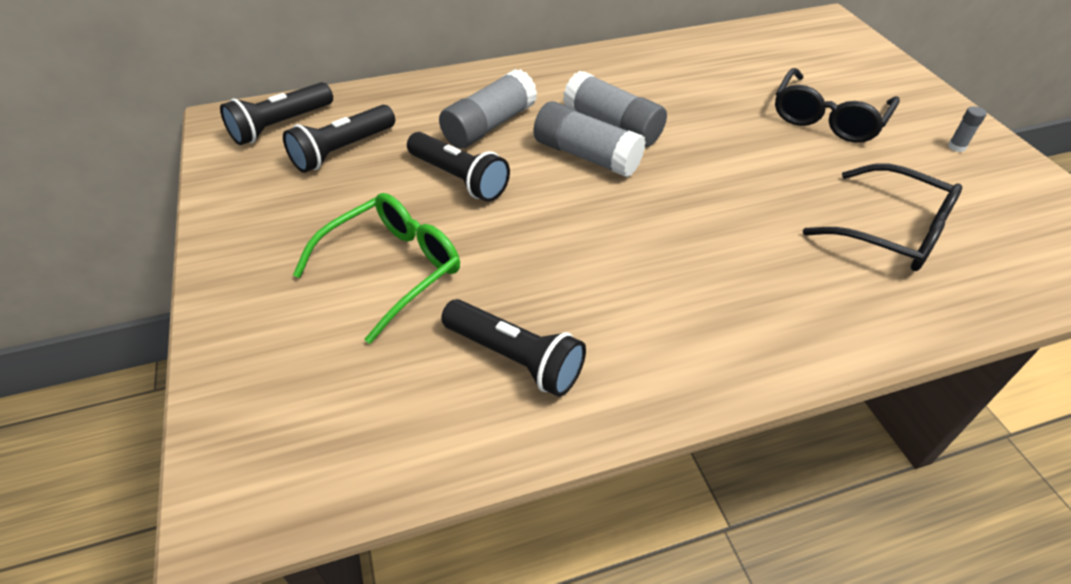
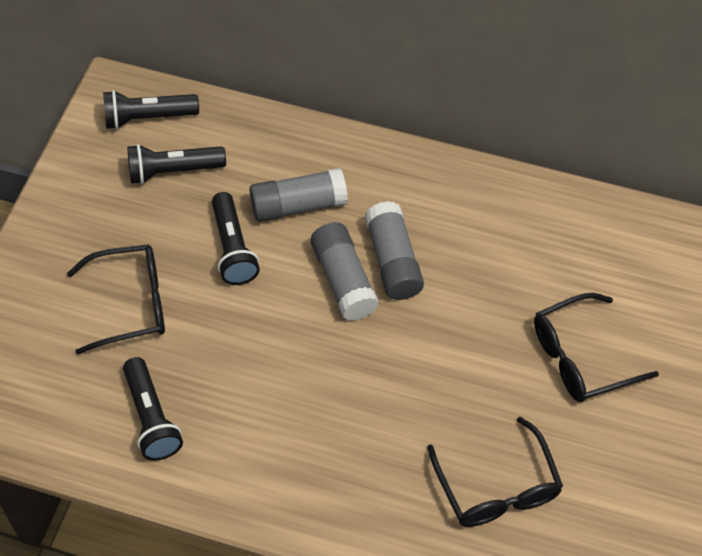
camera: 35 degrees right, 10 degrees up
green glasses [293,193,460,344] -> black glasses [67,244,165,355]
grey glue stick [948,106,987,152] -> none

